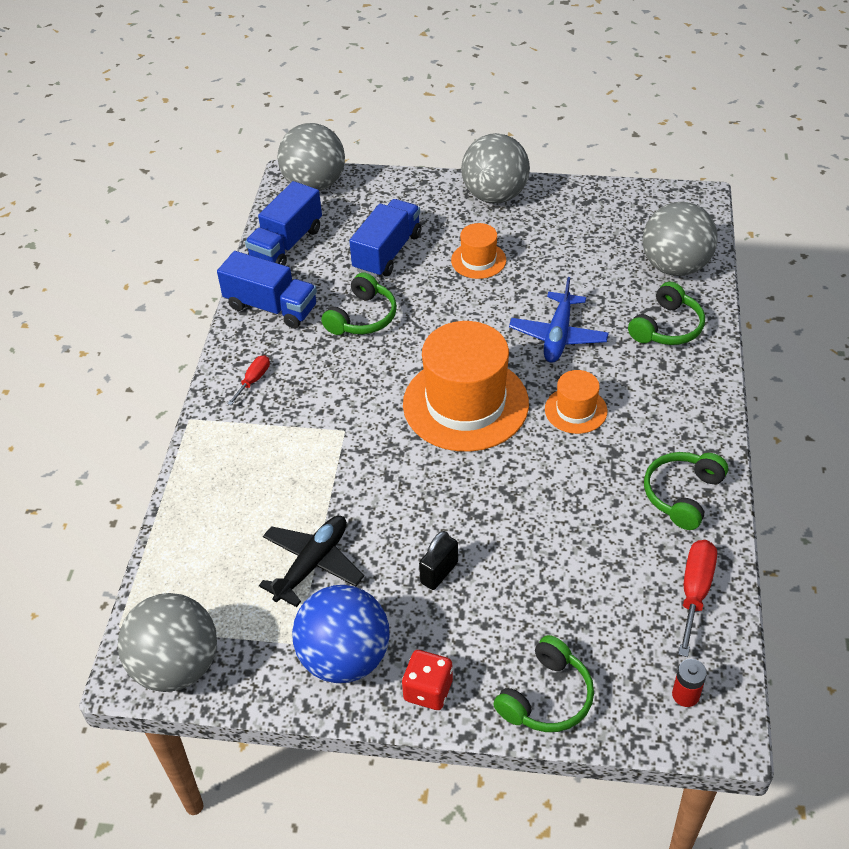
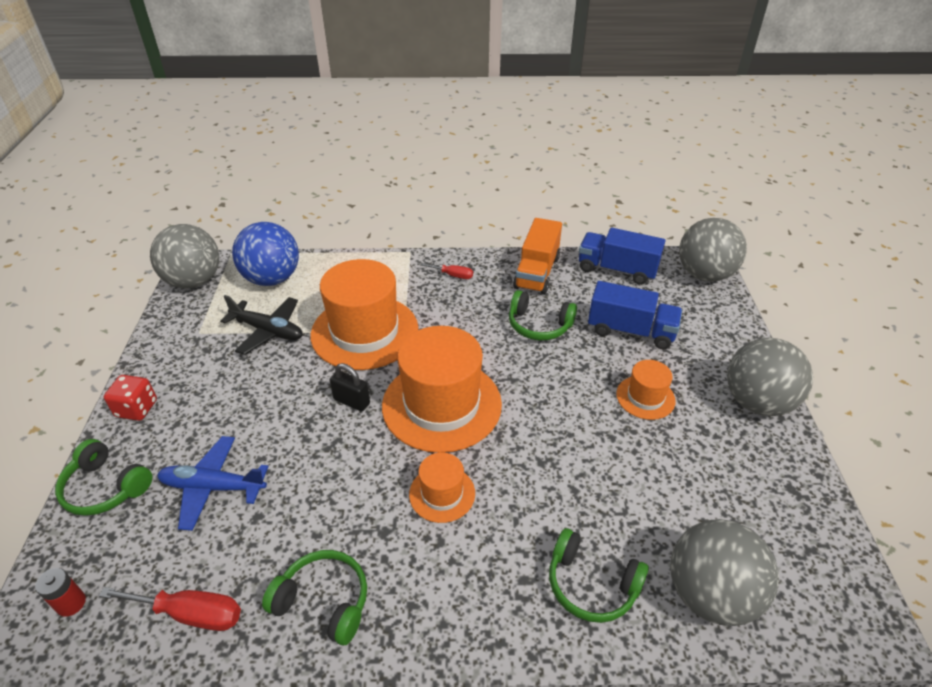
camera: 80 degrees right, 5 degrees down
blue truck [217,251,317,329] -> orange truck [513,218,562,294]
blue ball [292,585,390,683] -> blue ball moved to [232,222,299,286]
black padlock [419,531,458,590] -> black padlock moved to [330,363,370,412]
blue plane [509,277,609,363] -> blue plane moved to [157,436,269,531]
none -> orange hat [310,259,419,370]

